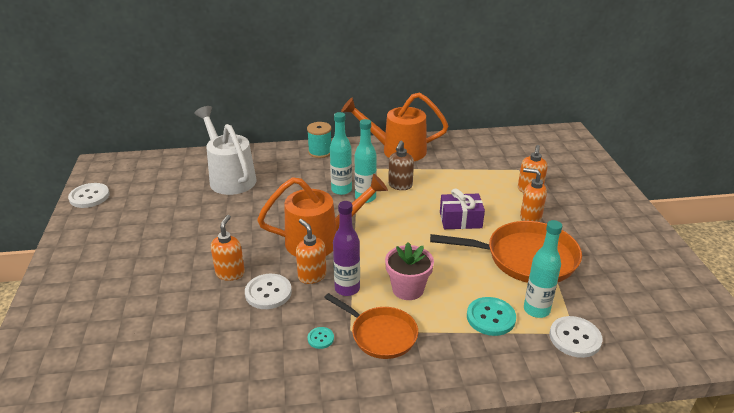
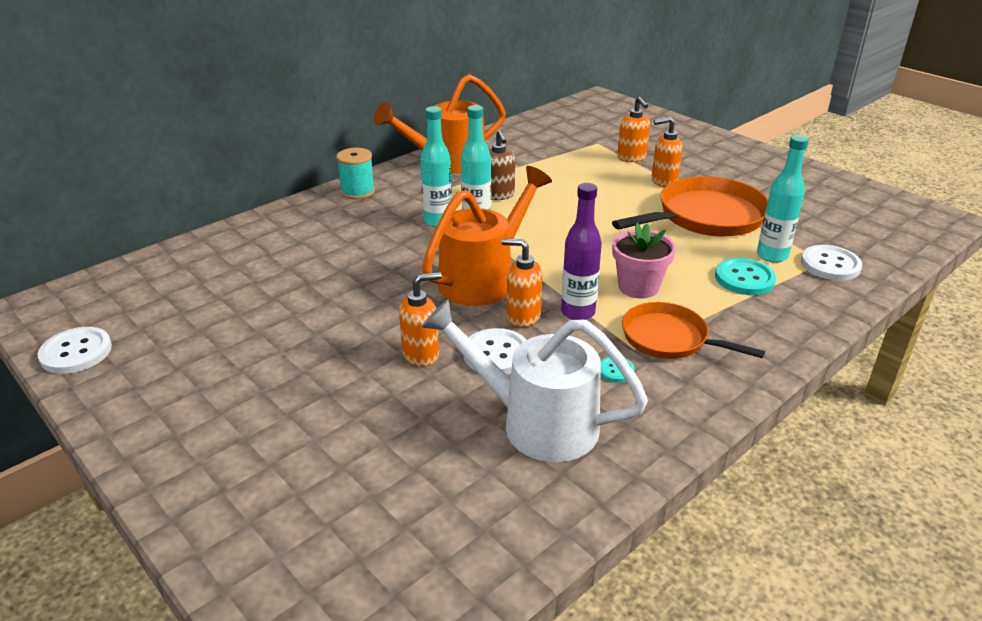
camera: 35 degrees left, 0 degrees up
white watering can [194,106,257,195] -> white watering can moved to [421,299,648,462]
orange soap dispenser [211,215,245,281] -> orange soap dispenser turned 90 degrees clockwise [399,272,442,367]
orange pan [324,293,418,359] -> orange pan turned 150 degrees counterclockwise [622,302,765,359]
purple gift [440,188,485,229] -> none

